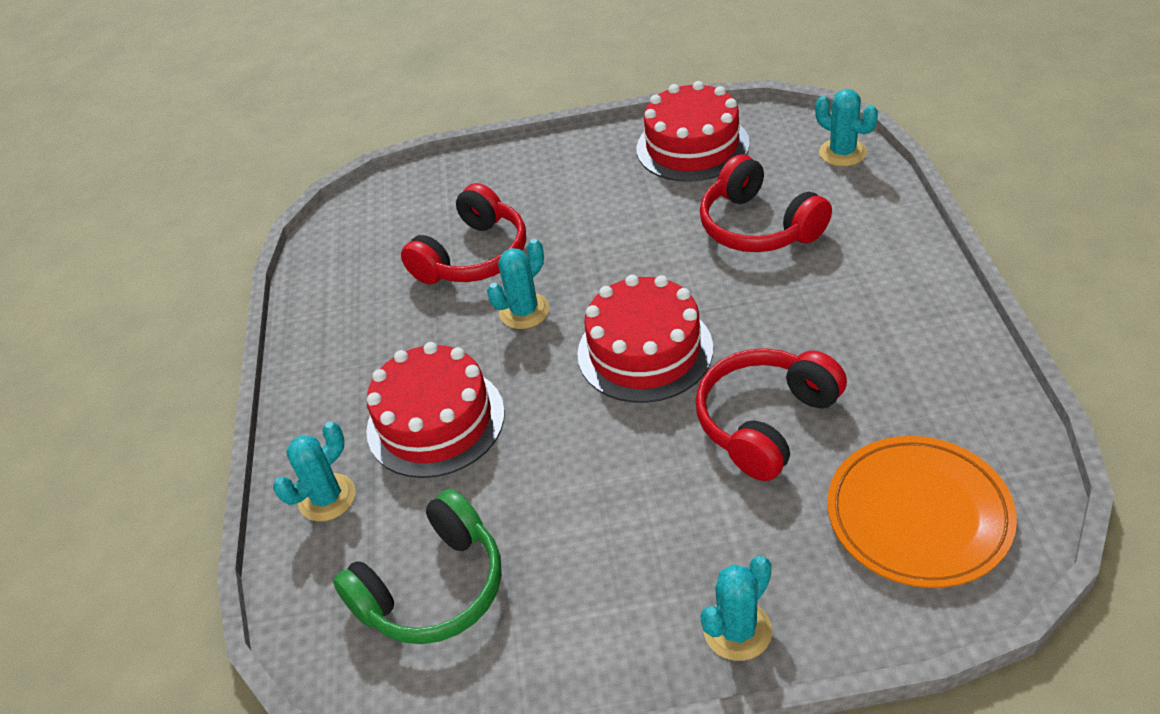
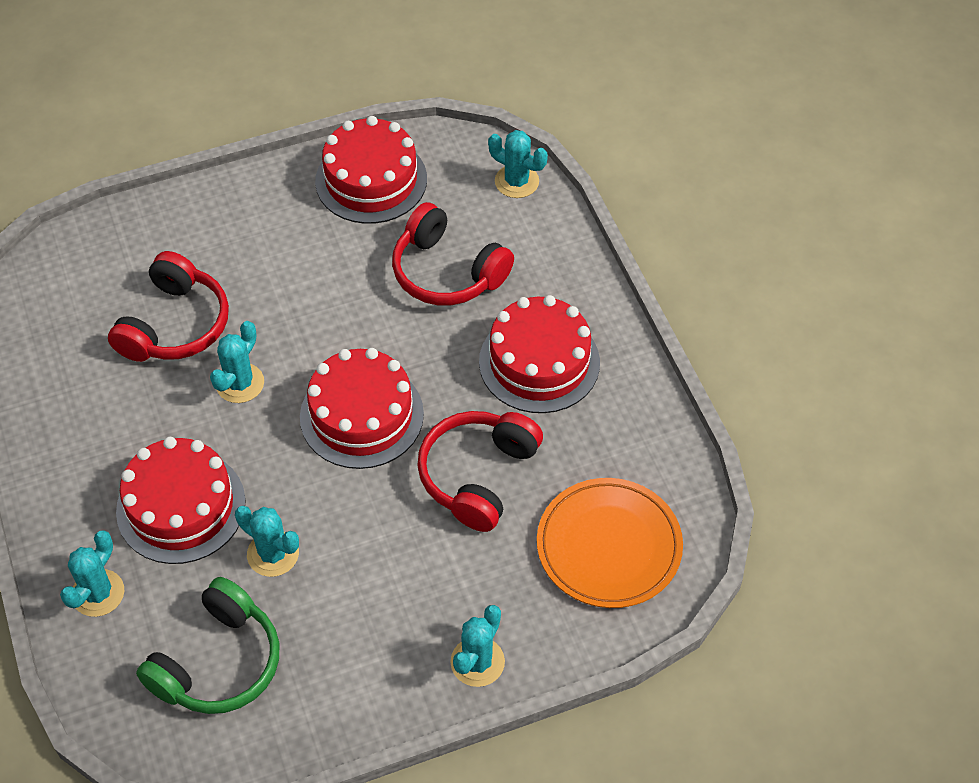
camera: 20 degrees left, 10 degrees up
none -> turquoise cactus [235,506,299,577]
none -> red cake [479,295,600,413]

